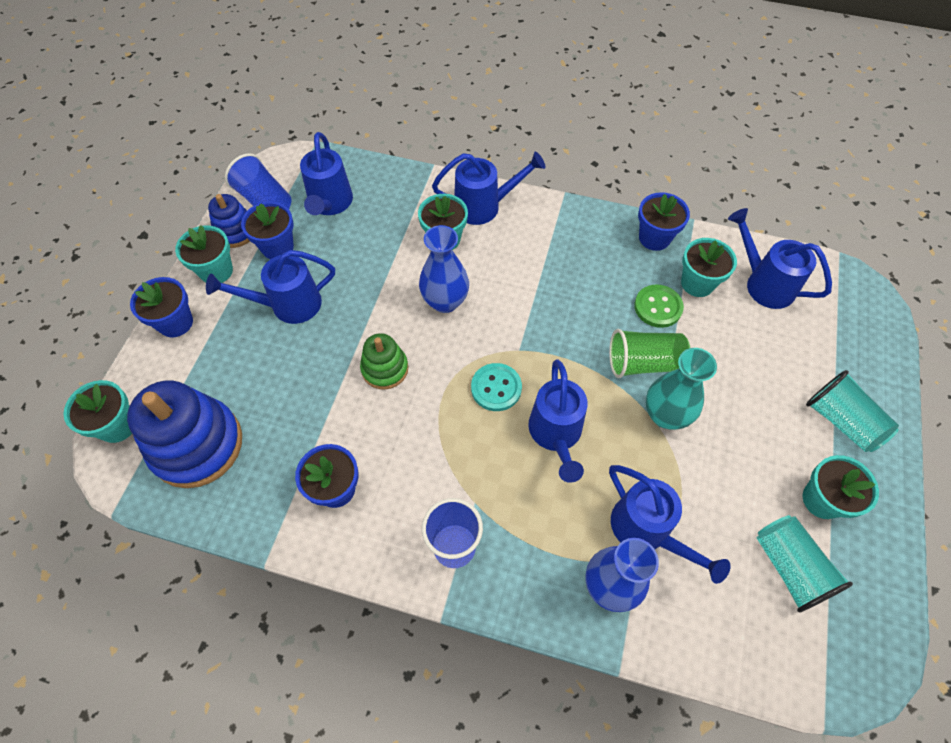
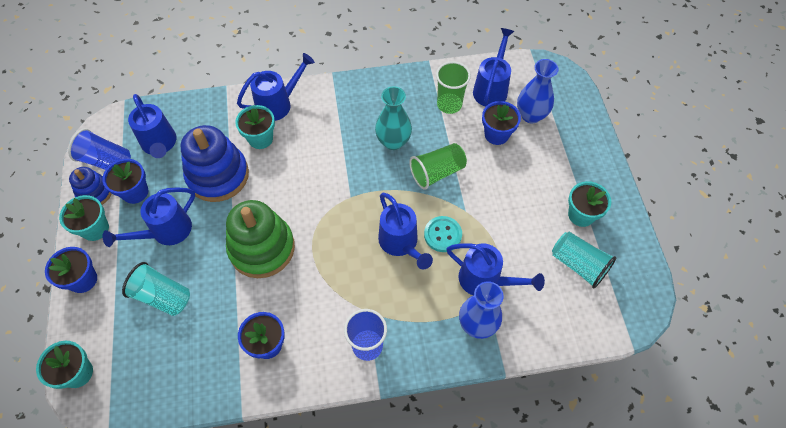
camera: 25 degrees left, 0 degrees up
blue stacking toy [127,380,242,488] -> blue stacking toy moved to [181,125,249,202]
green stacking toy [360,333,408,390] -> green stacking toy [226,200,295,278], size x1.83
blue vase [419,225,469,313] -> blue vase moved to [517,59,559,123]
turquoise button [471,363,522,411] -> turquoise button moved to [424,216,462,252]
green button [634,285,684,328] -> none
blue flower pot [638,192,690,251] -> blue flower pot moved to [482,101,521,145]
turquoise vase [646,348,717,430] -> turquoise vase moved to [375,86,412,150]
turquoise flower pot [681,238,737,297] -> green cup [436,61,471,114]
blue watering can [728,208,832,309] -> blue watering can turned 90 degrees clockwise [473,28,514,107]
turquoise cup [806,370,899,452] -> turquoise cup moved to [122,262,190,316]

